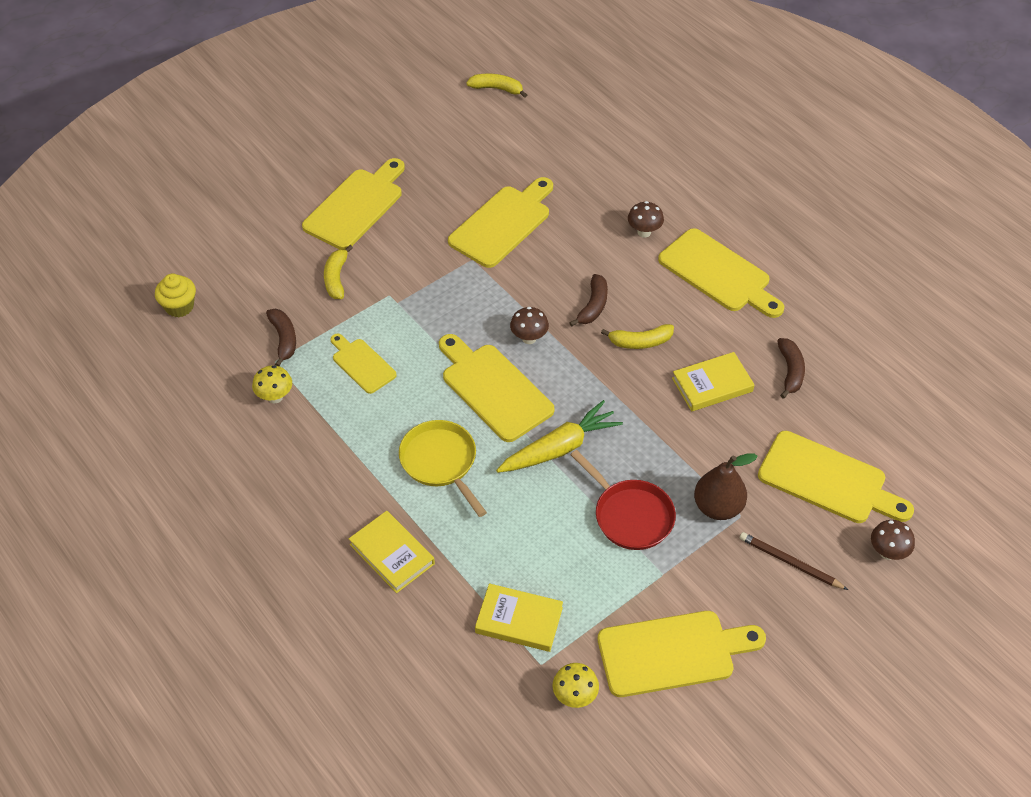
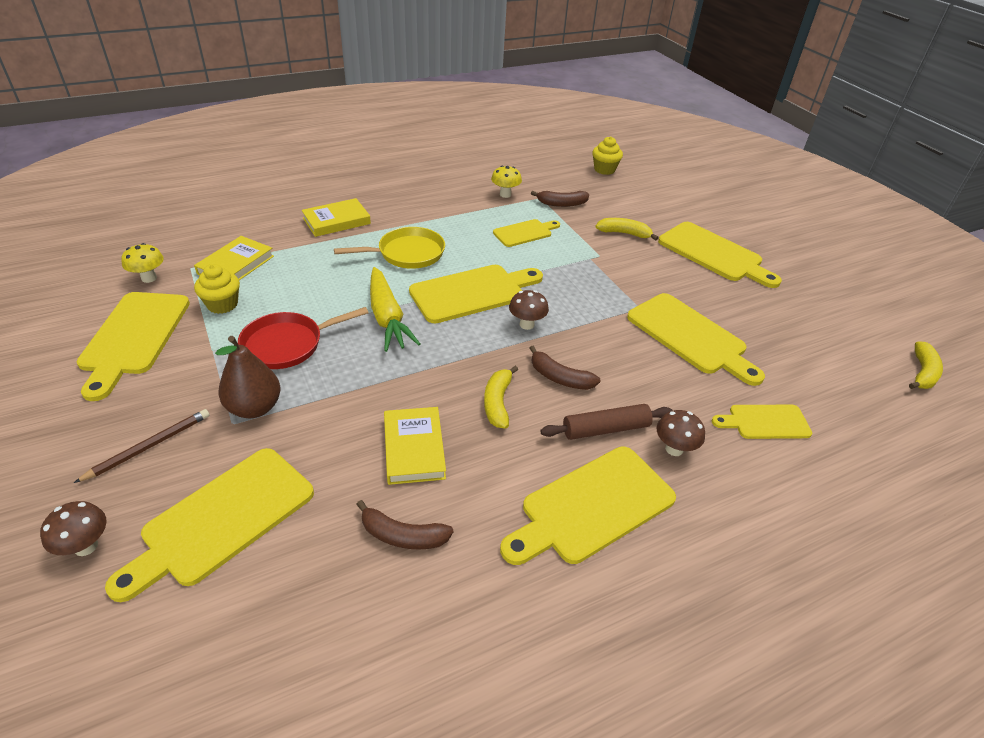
camera: 100 degrees right, 10 degrees down
none -> yellow cupcake [194,264,240,314]
none -> brown rolling pin [540,404,673,440]
none -> yellow cutting board [712,405,812,439]

